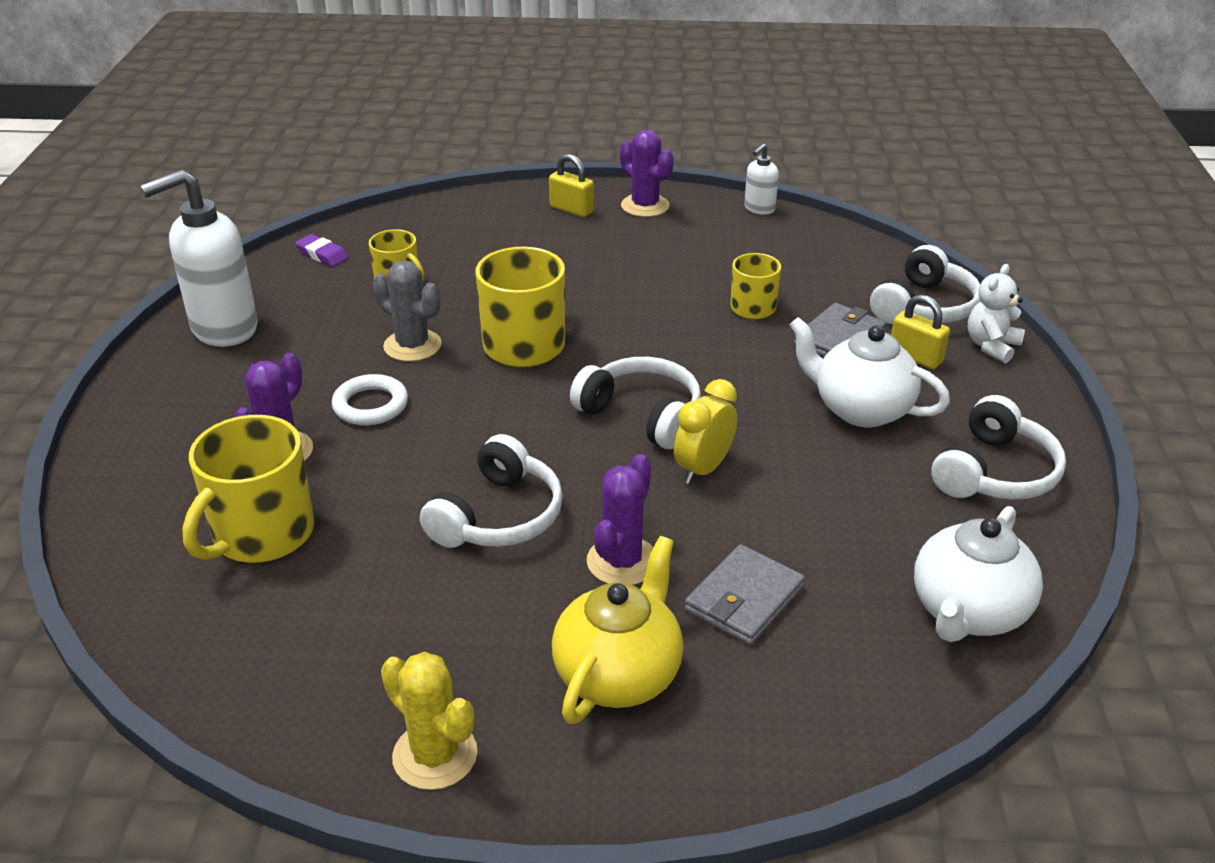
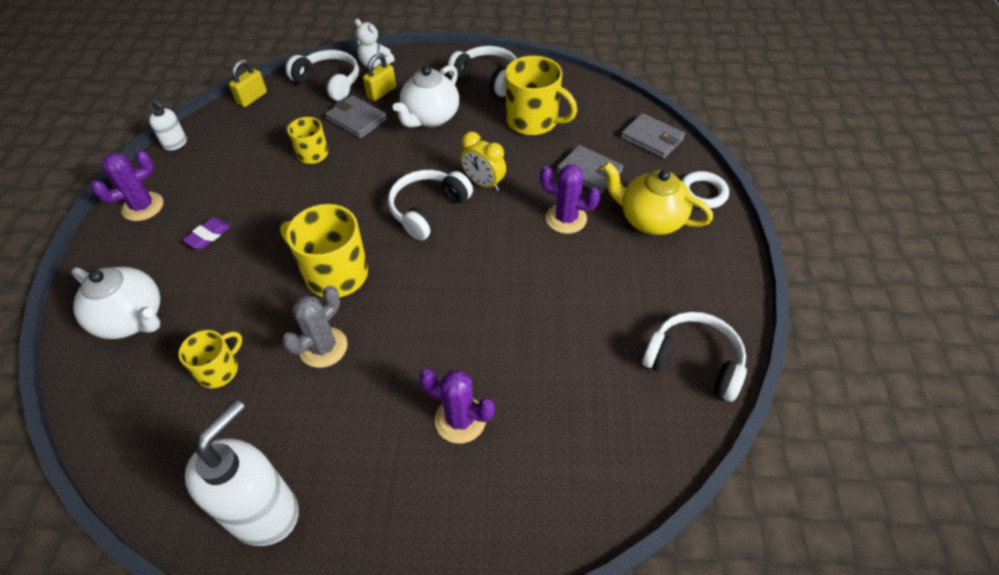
camera: 90 degrees left, 15 degrees up
white soap dispenser [140,169,258,347] -> white soap dispenser turned 120 degrees counterclockwise [185,399,299,546]
yellow mug [182,415,314,563] -> yellow mug moved to [505,56,577,135]
purple eraser [295,234,349,267] -> purple eraser moved to [182,218,231,249]
white ring [332,374,408,425] -> white ring moved to [681,171,729,209]
yellow cactus [381,652,477,790] -> none
white headphones [420,434,563,548] -> white headphones moved to [642,312,747,402]
yellow padlock [549,154,594,217] -> yellow padlock moved to [229,59,267,107]
white teapot [914,506,1043,642] -> white teapot moved to [71,267,161,339]
none -> grey wallet [621,113,685,159]

